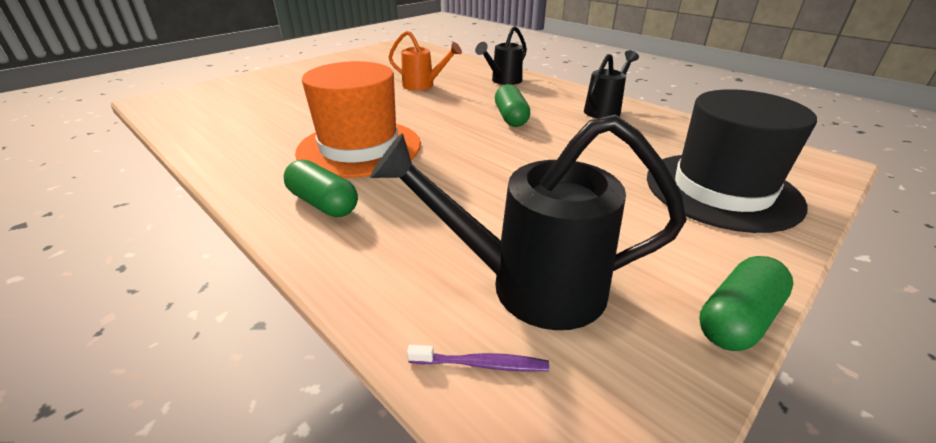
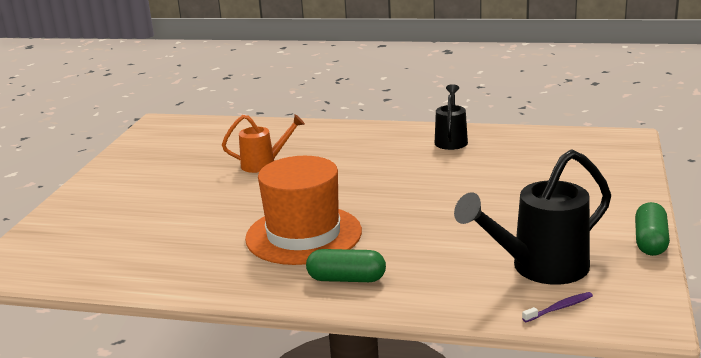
camera: 30 degrees left, 10 degrees down
black watering can [475,26,527,85] -> none
green capsule [495,84,530,127] -> none
black hat [647,89,817,233] -> none

